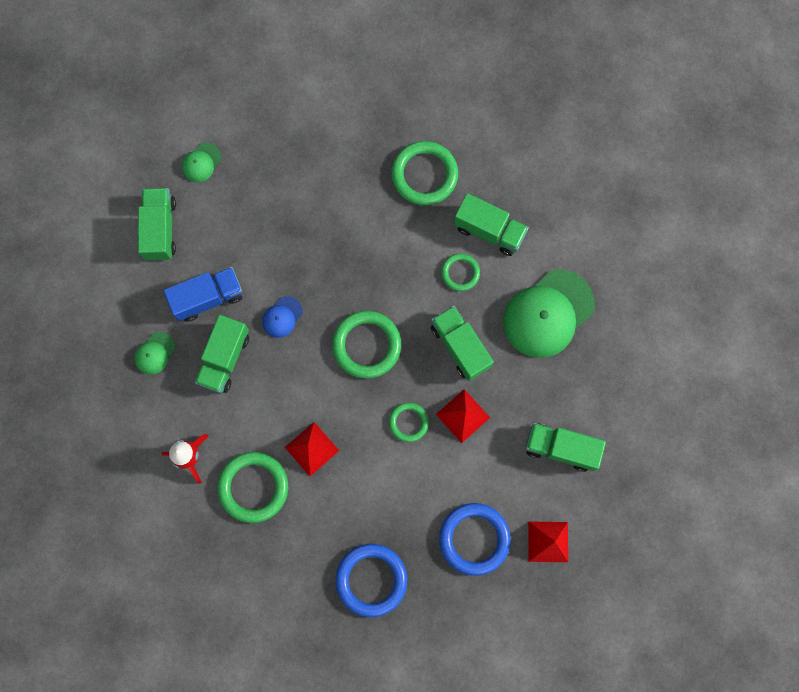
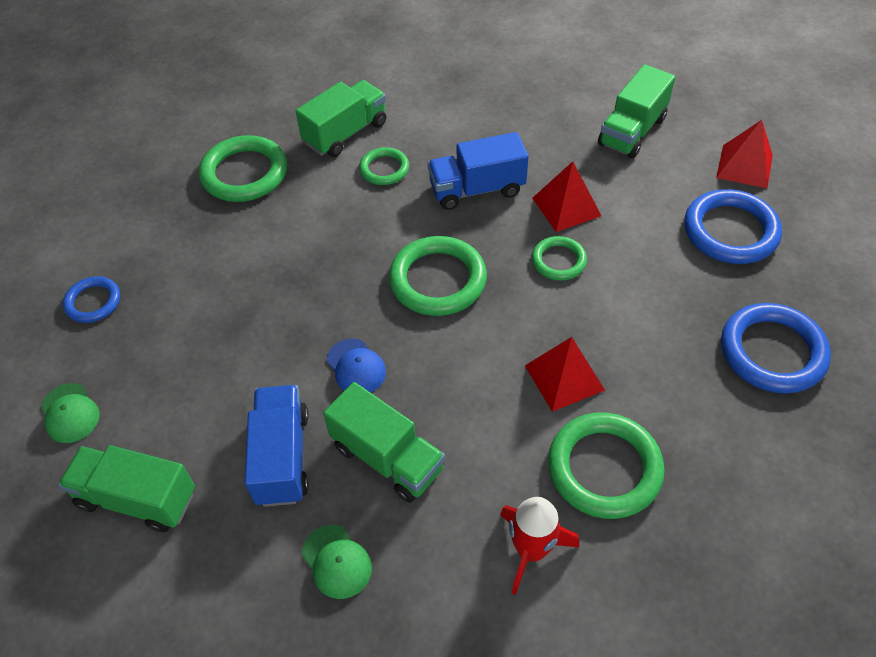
camera: 70 degrees left, 25 degrees down
green truck [431,306,494,381] -> blue truck [428,132,529,210]
green cap [503,269,595,358] -> none
none -> blue ring [63,276,120,323]

